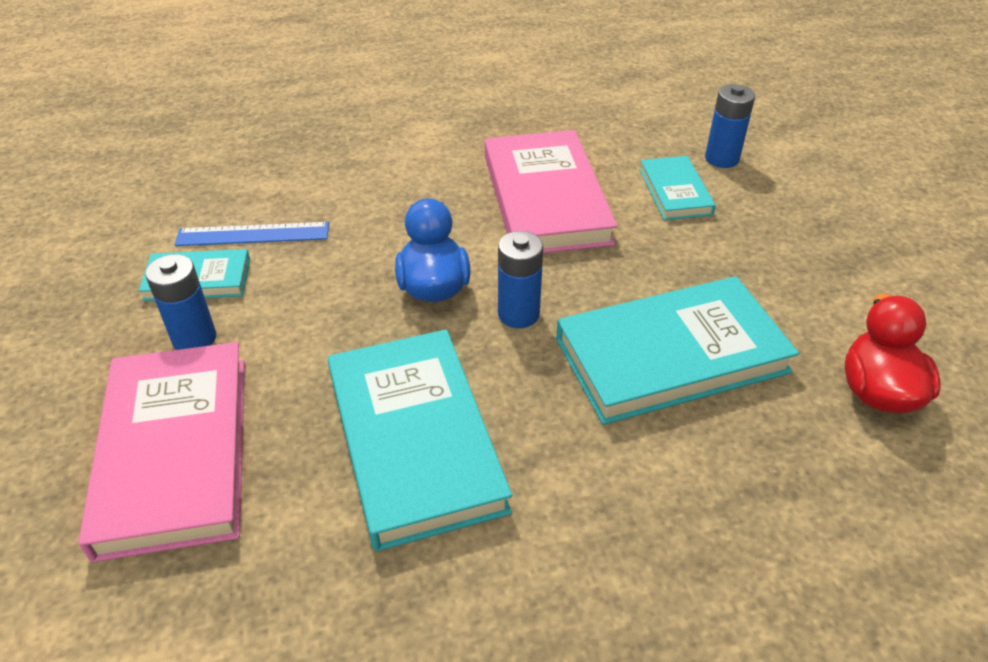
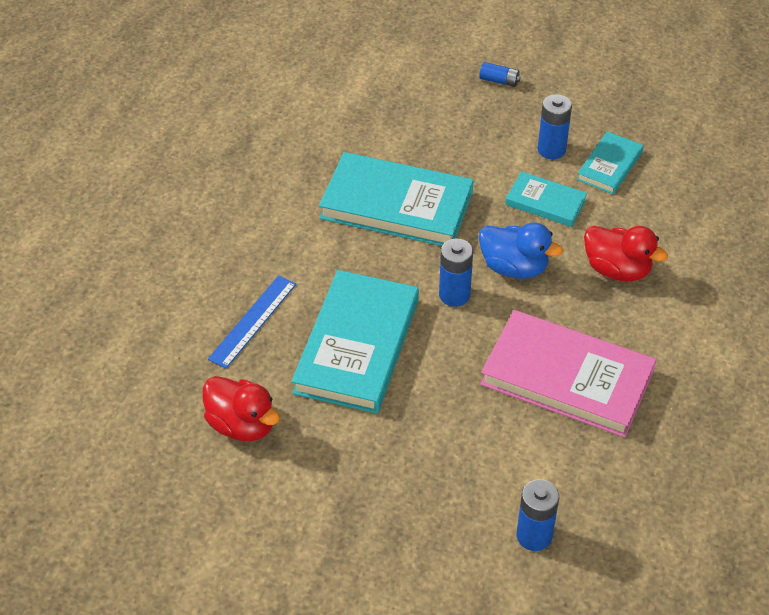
camera: 125 degrees right, 5 degrees up
pink book [78,342,245,562] -> none
blue ruler [174,222,329,246] -> blue ruler moved to [208,275,296,369]
turquoise book [639,156,716,220] -> turquoise book moved to [505,172,588,227]
none -> blue battery [479,62,521,87]
none -> red duck [584,226,668,282]

